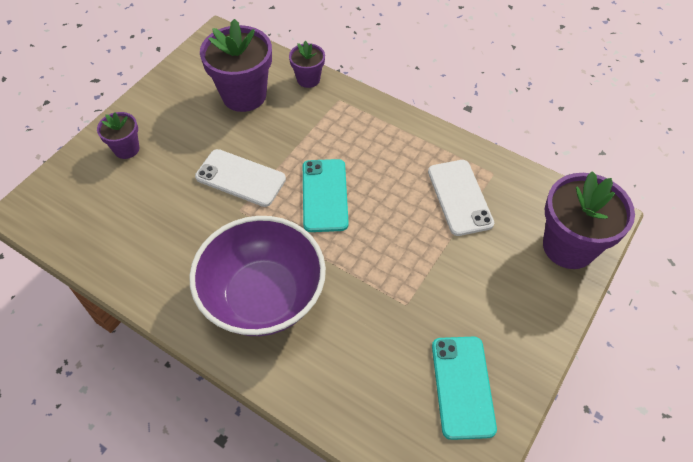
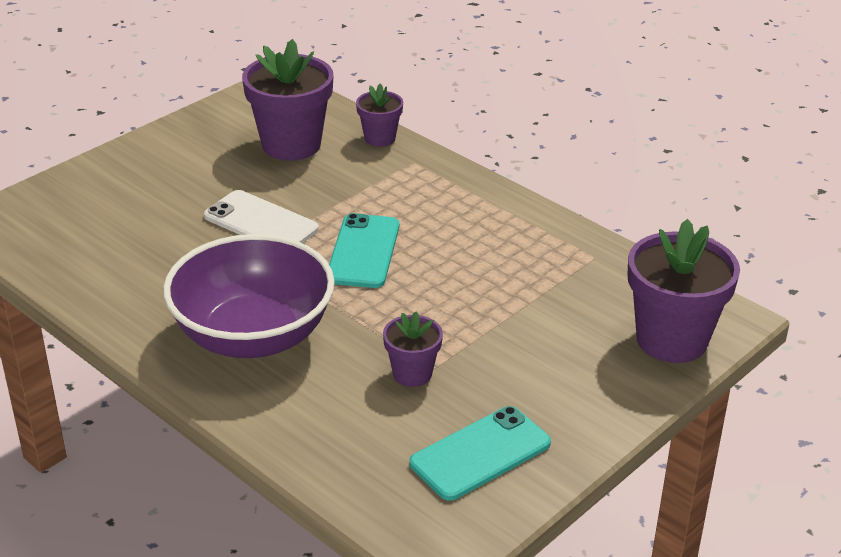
camera: 10 degrees right, 20 degrees down
purple flower pot [97,112,139,159] -> purple flower pot moved to [383,311,443,387]
white phone [428,160,494,236] -> none
turquoise phone [432,337,497,440] -> turquoise phone turned 45 degrees clockwise [409,406,551,501]

